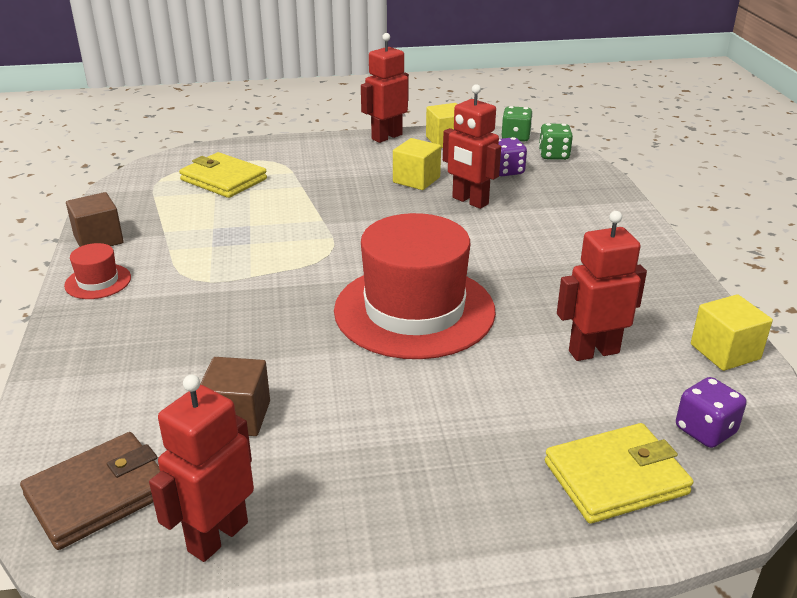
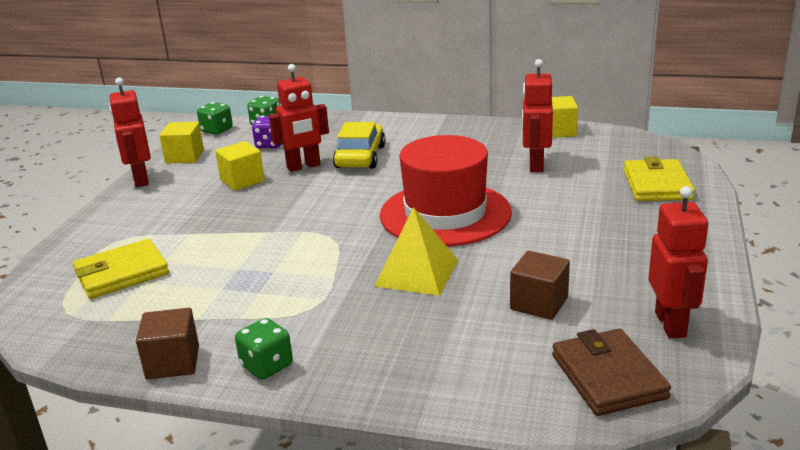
camera: 65 degrees left, 5 degrees down
red hat [64,243,131,299] -> green dice [235,318,293,380]
red robot [149,375,254,562] -> red robot turned 150 degrees counterclockwise [648,186,708,338]
purple dice [676,377,747,448] -> none
none -> yellow car [333,122,386,169]
none -> yellow pyramid [374,207,458,296]

